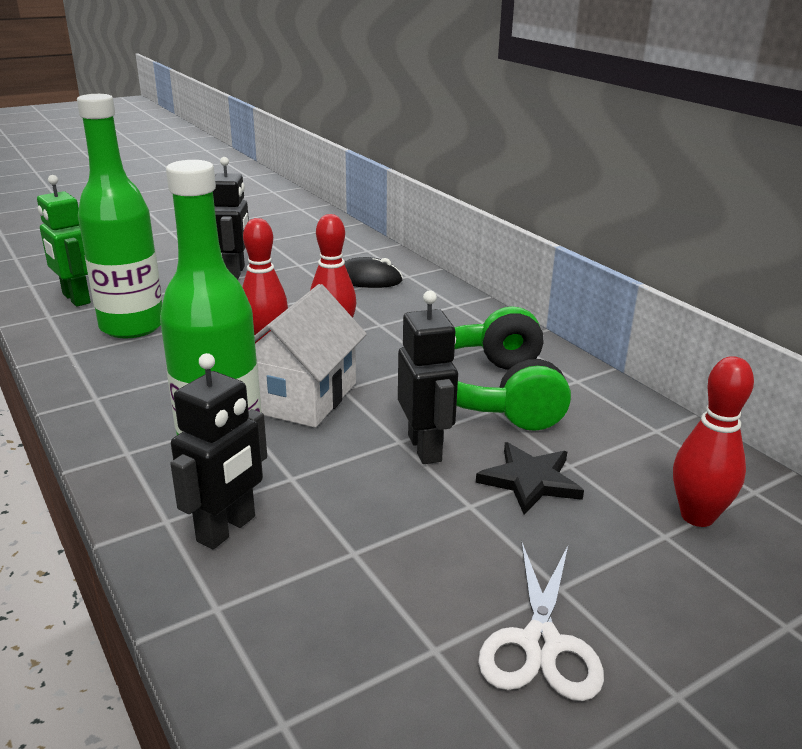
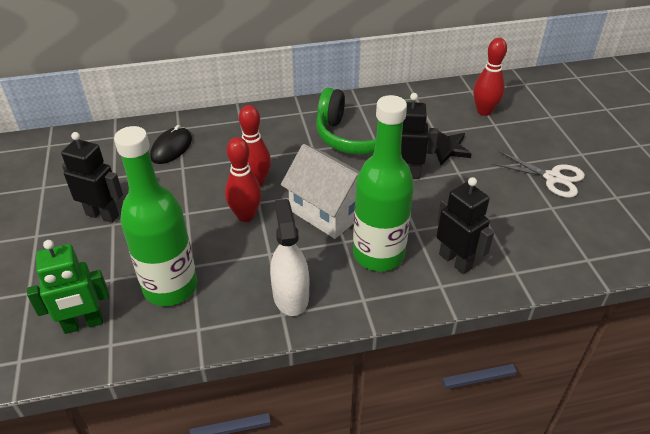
camera: 70 degrees left, 15 degrees up
none -> white spray bottle [270,199,309,316]

